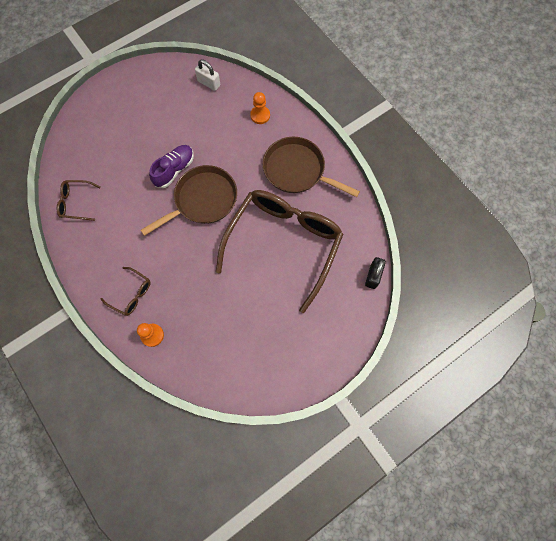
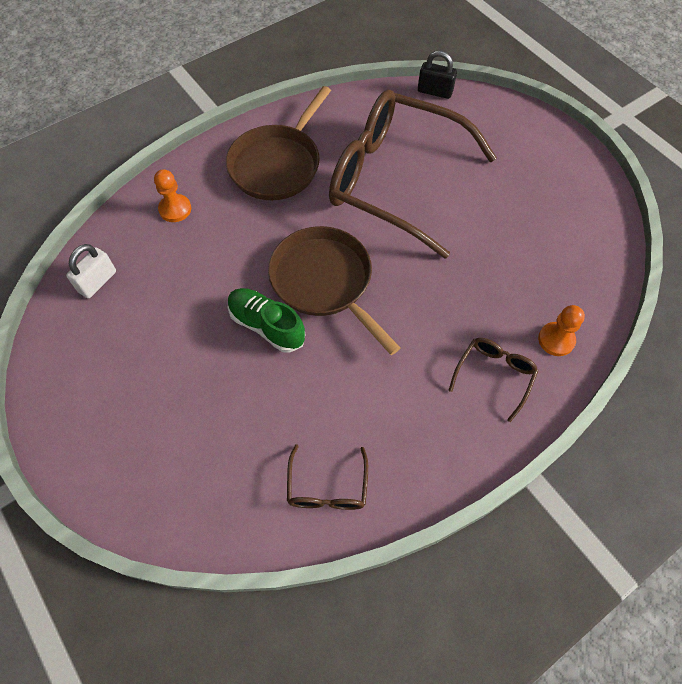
camera: 90 degrees left, 10 degrees down
purple shoe [149,145,194,188] -> green shoe [228,288,306,352]

